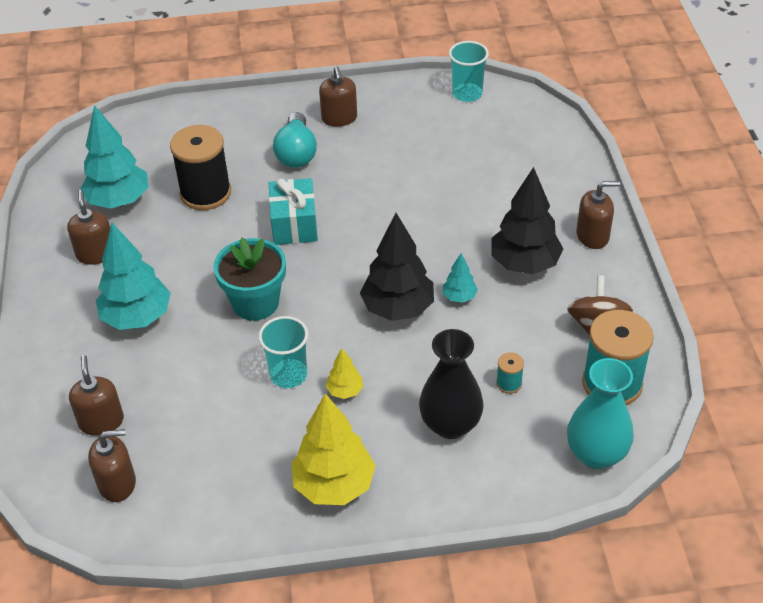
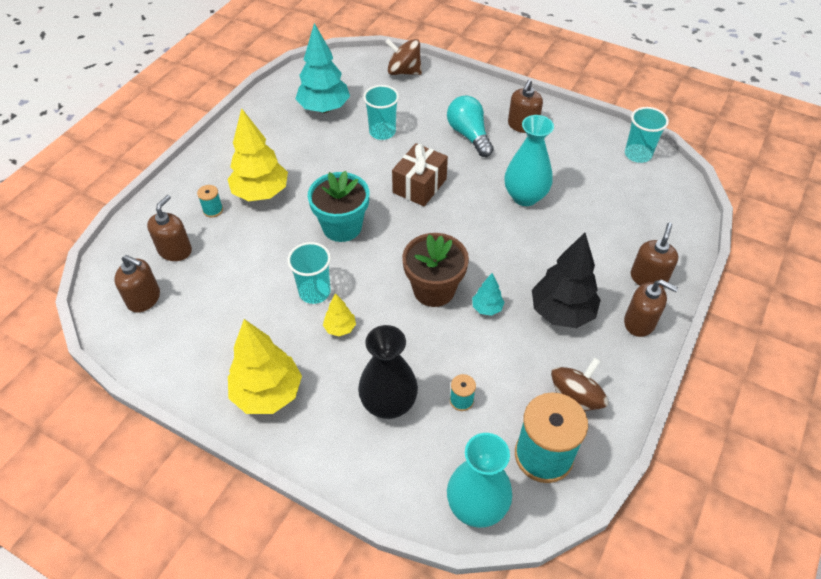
camera: 35 degrees right, 5 degrees up
brown soap dispenser [67,190,110,265] -> brown soap dispenser moved to [631,222,678,287]
turquoise tree [96,223,171,330] -> yellow tree [227,108,288,201]
black spool [170,125,231,210] -> turquoise cup [363,85,399,140]
turquoise gift [269,178,318,245] -> brown gift [392,143,448,206]
turquoise light bulb [273,112,317,168] -> turquoise light bulb turned 120 degrees clockwise [447,96,494,157]
black tree [360,213,434,321] -> brown flower pot [402,233,469,307]
none -> turquoise spool [197,185,223,218]
none -> brown spinning top [385,39,422,75]
none -> turquoise vase [504,115,554,206]

